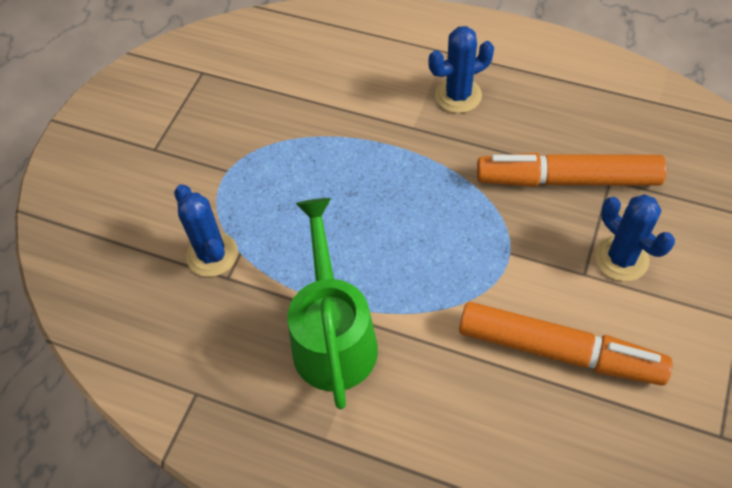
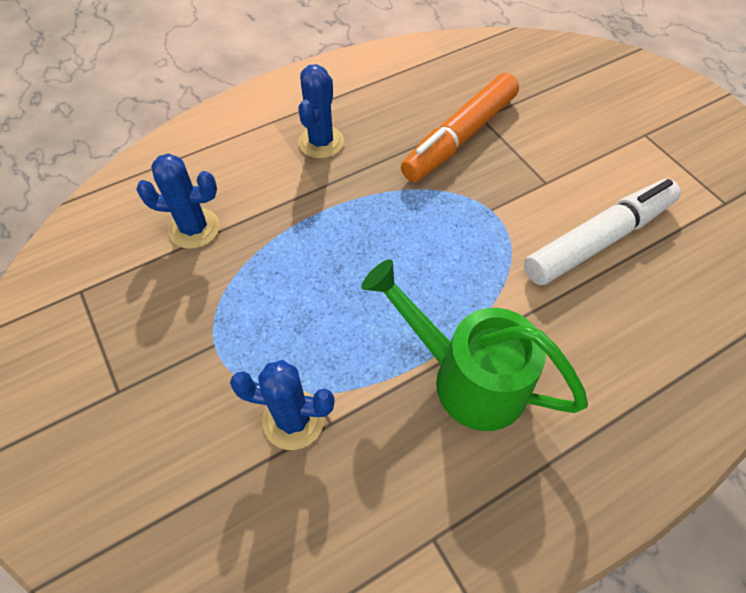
camera: 55 degrees left, 0 degrees up
orange marker [459,302,673,386] -> white marker [524,179,681,285]
blue cactus [595,194,675,281] -> blue cactus moved to [136,153,220,249]

